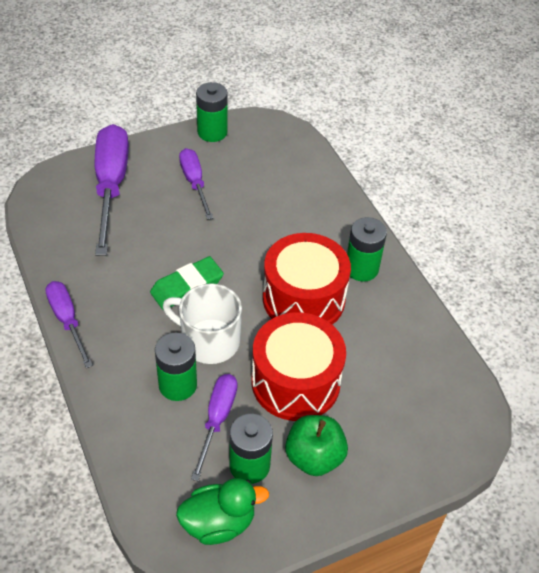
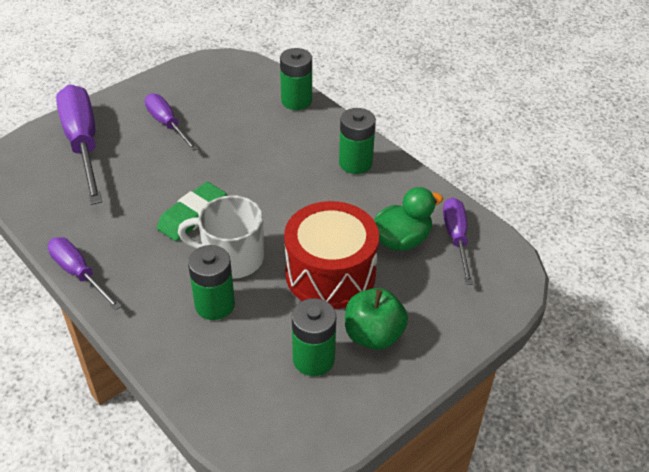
camera: 15 degrees left, 5 degrees down
green duck [176,478,269,545] -> green duck moved to [374,187,443,251]
purple screwdriver [191,374,238,481] -> purple screwdriver moved to [443,197,473,285]
green battery [196,82,228,142] -> green battery moved to [280,48,312,110]
red drum [263,233,351,325] -> none

